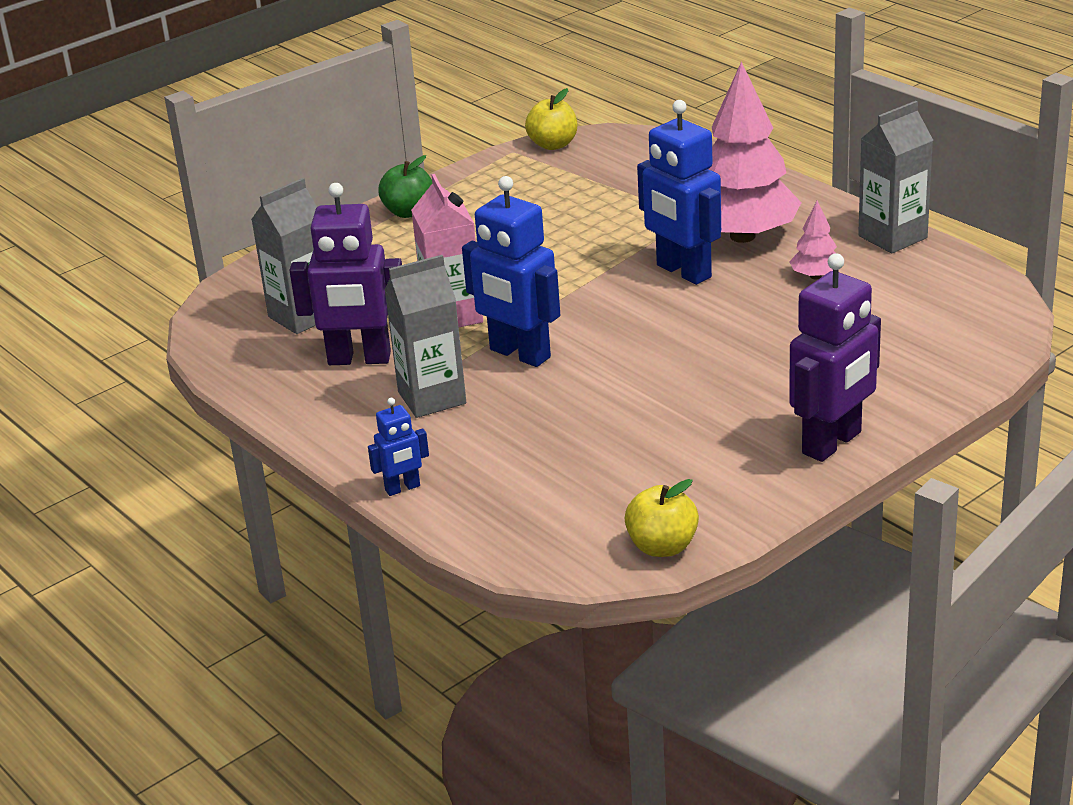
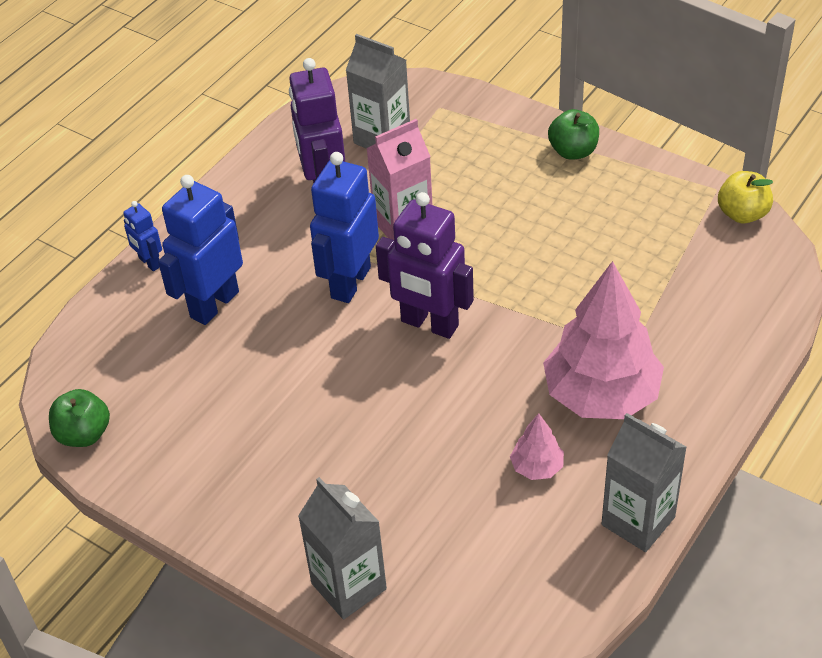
camera: 75 degrees right, 15 degrees up
grey carton [384,255,466,418] -> grey carton moved to [298,477,387,619]
yellow apple [625,479,699,557] -> green apple [49,389,110,447]
blue robot [637,100,721,285] -> blue robot moved to [158,175,243,325]
purple robot [789,253,881,462] -> purple robot moved to [376,192,474,339]

